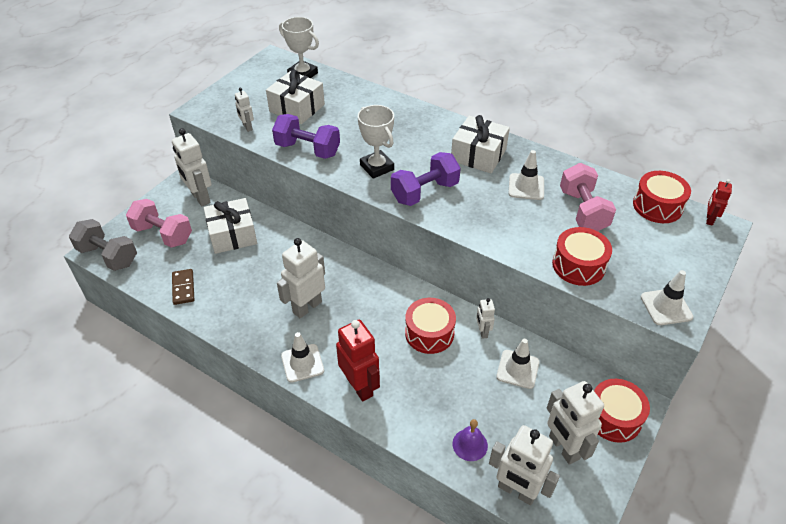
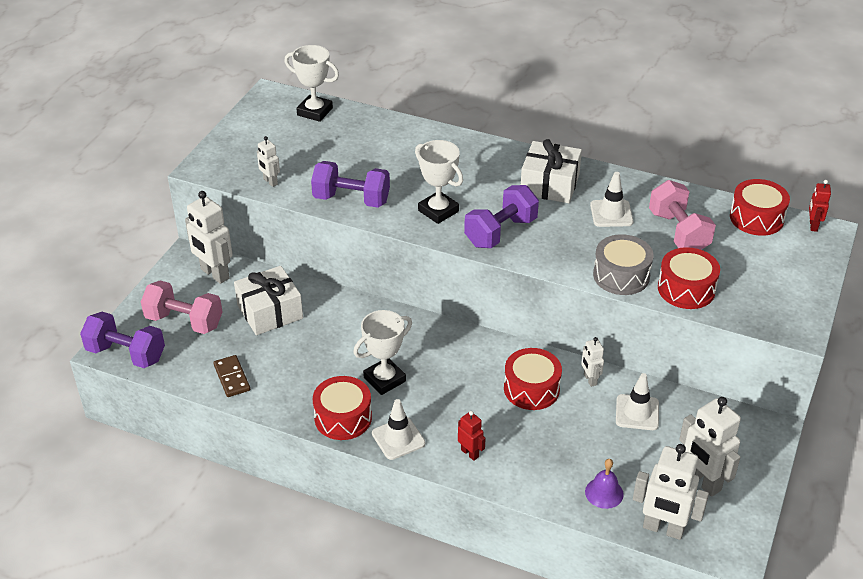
camera: 10 degrees left, 5 degrees down
grey dumbbell [69,219,137,271] -> purple dumbbell [80,312,165,368]
white gift [266,70,325,124] -> none
white robot [277,238,325,319] -> white trophy [353,310,412,395]
red robot [336,320,380,401] -> red robot [458,411,486,461], size x0.52
red drum [594,379,650,443] -> red drum moved to [313,376,372,440]
white traffic cone [641,270,693,325] -> none
none -> grey drum [593,234,654,295]

